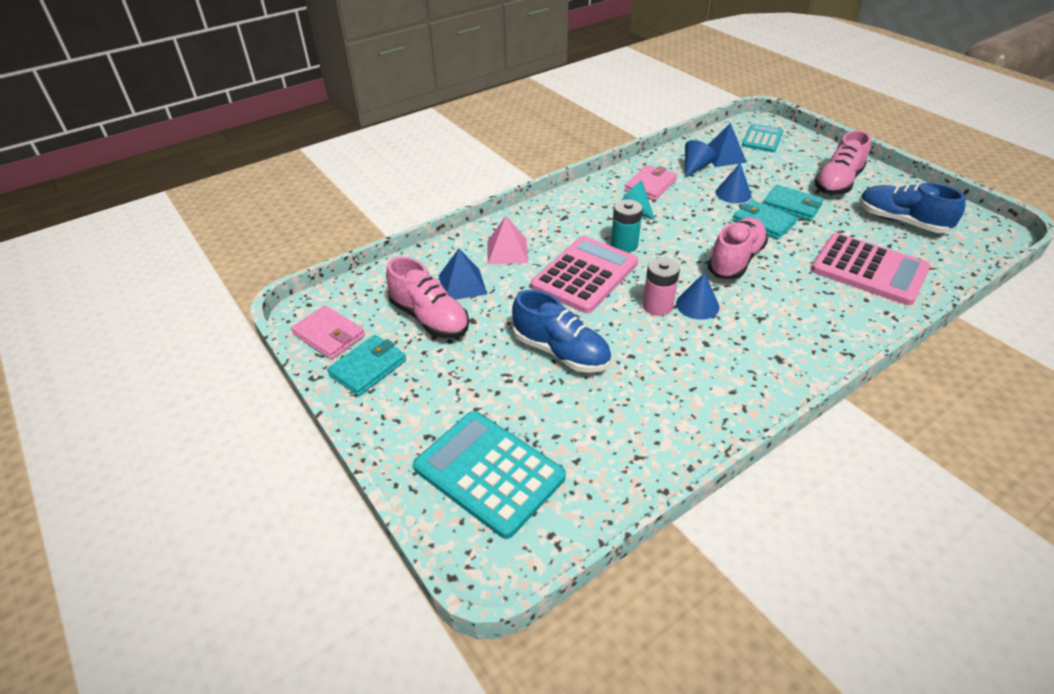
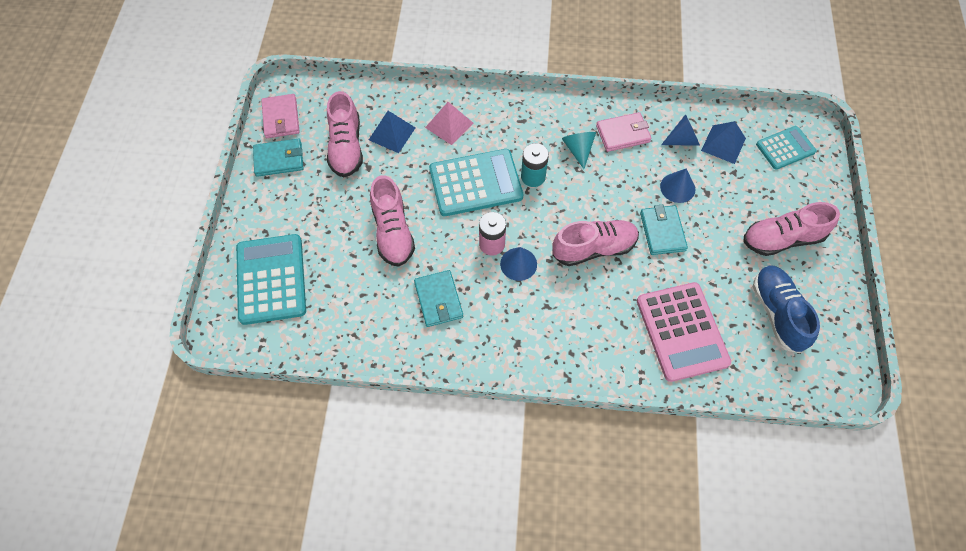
camera: 40 degrees right, 20 degrees up
blue shoe [512,290,612,373] -> pink shoe [370,175,415,267]
pink calculator [531,236,638,313] -> turquoise calculator [429,149,523,216]
turquoise wallet [763,185,824,221] -> turquoise wallet moved to [414,270,463,327]

